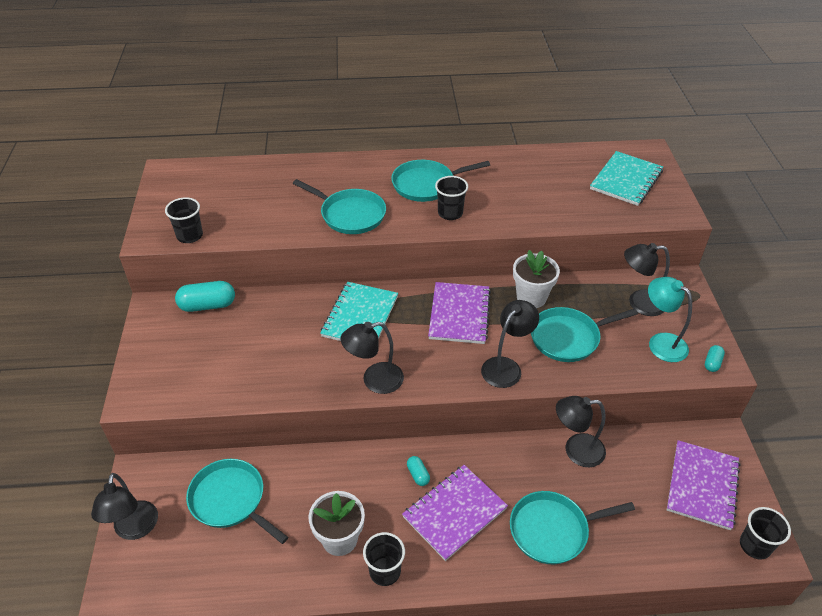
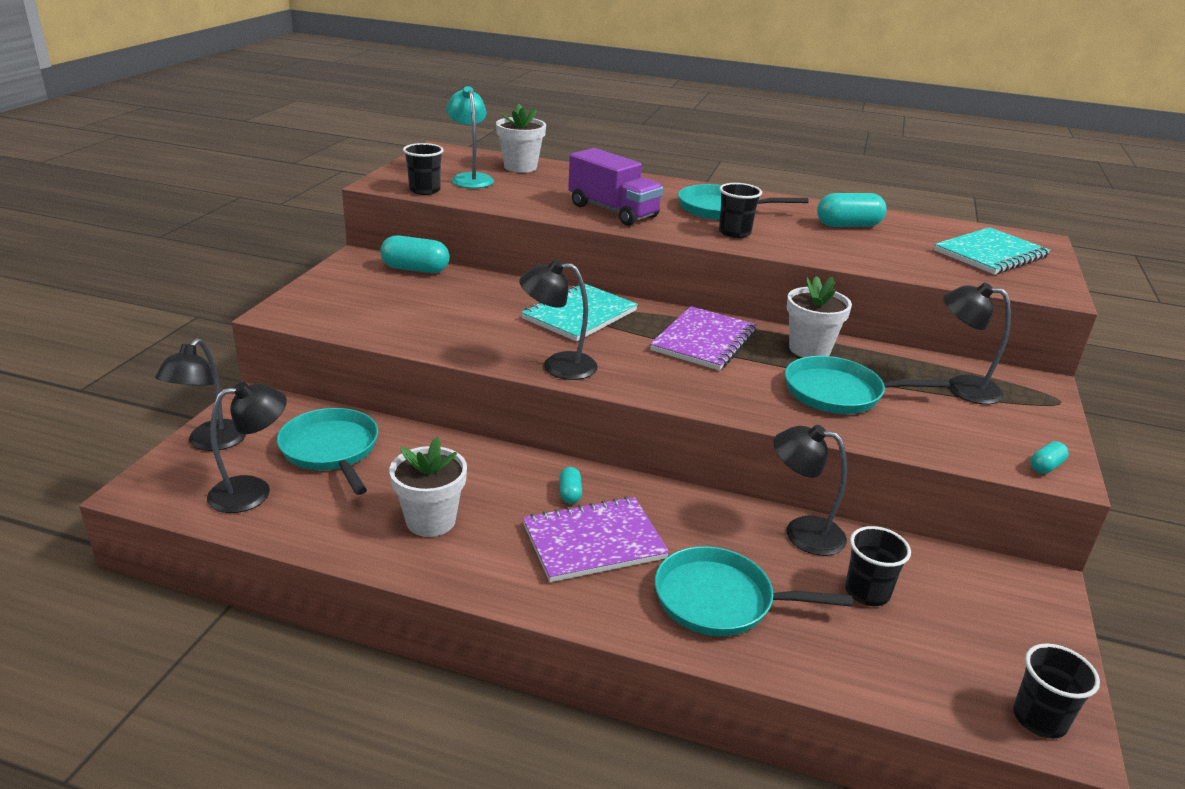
camera: 20 degrees right, 15 degrees down
turquoise pan [293,179,386,234] -> purple truck [568,148,663,226]
black cup [363,532,405,586] -> black cup moved to [845,526,911,606]
black lamp [481,300,539,388] -> black lamp moved to [207,382,287,513]
turquoise lamp [648,277,692,362] -> turquoise lamp moved to [446,86,494,188]
purple notebook [667,440,740,530] -> none
none -> white flower pot [496,104,546,173]
none -> turquoise capsule [817,193,886,227]

